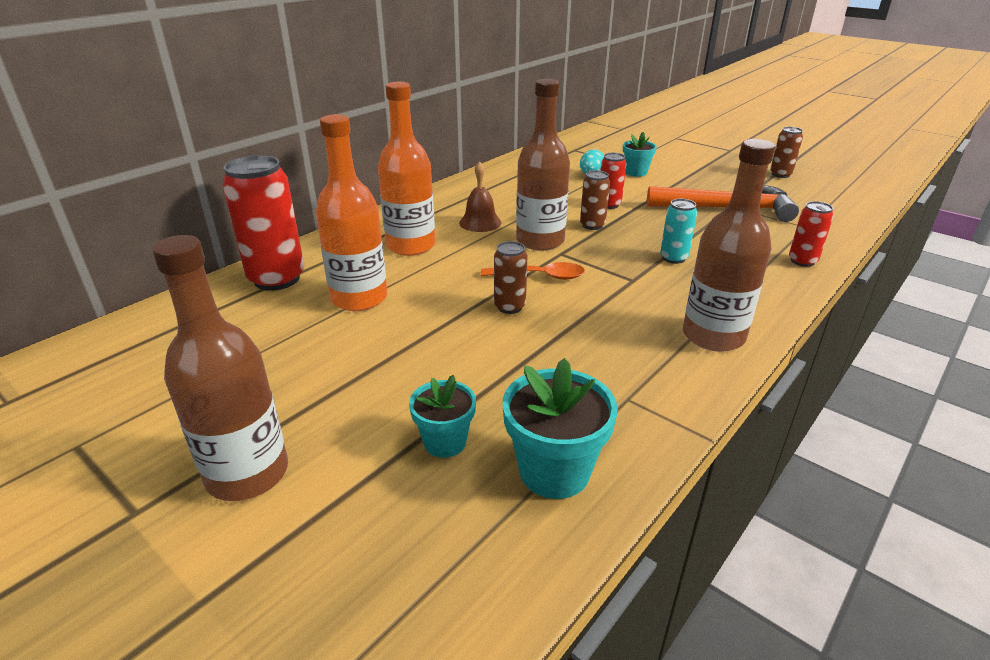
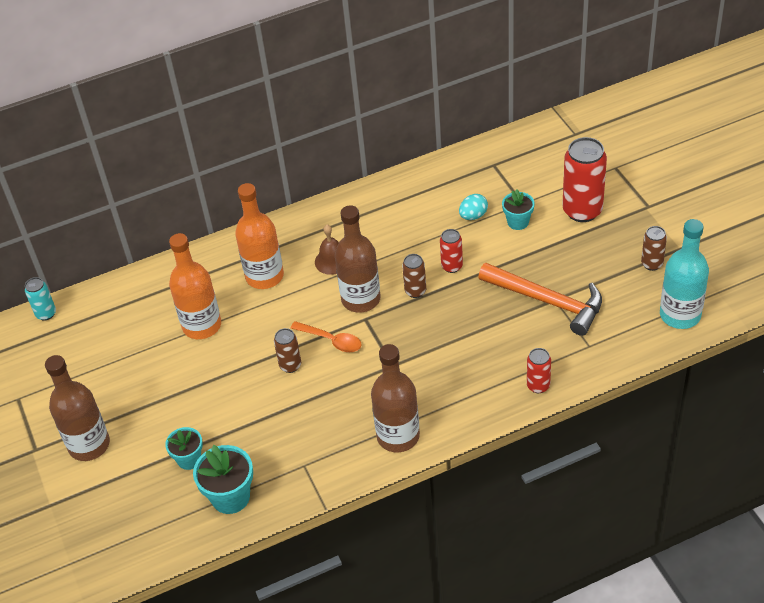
camera: 30 degrees right, 15 degrees up
red can [222,155,304,291] -> red can moved to [562,137,607,222]
turquoise can [660,199,697,264] -> turquoise can moved to [25,277,56,320]
none -> turquoise bottle [660,219,709,329]

